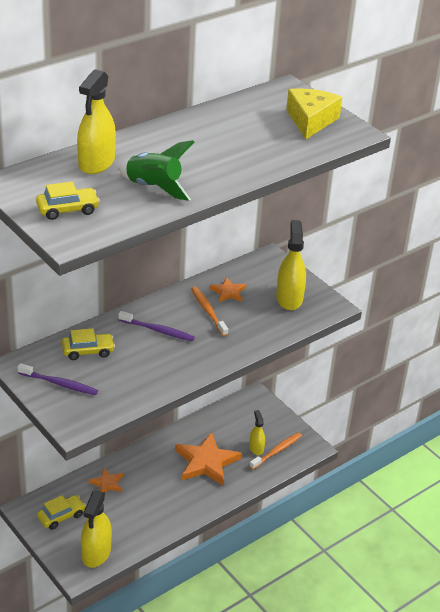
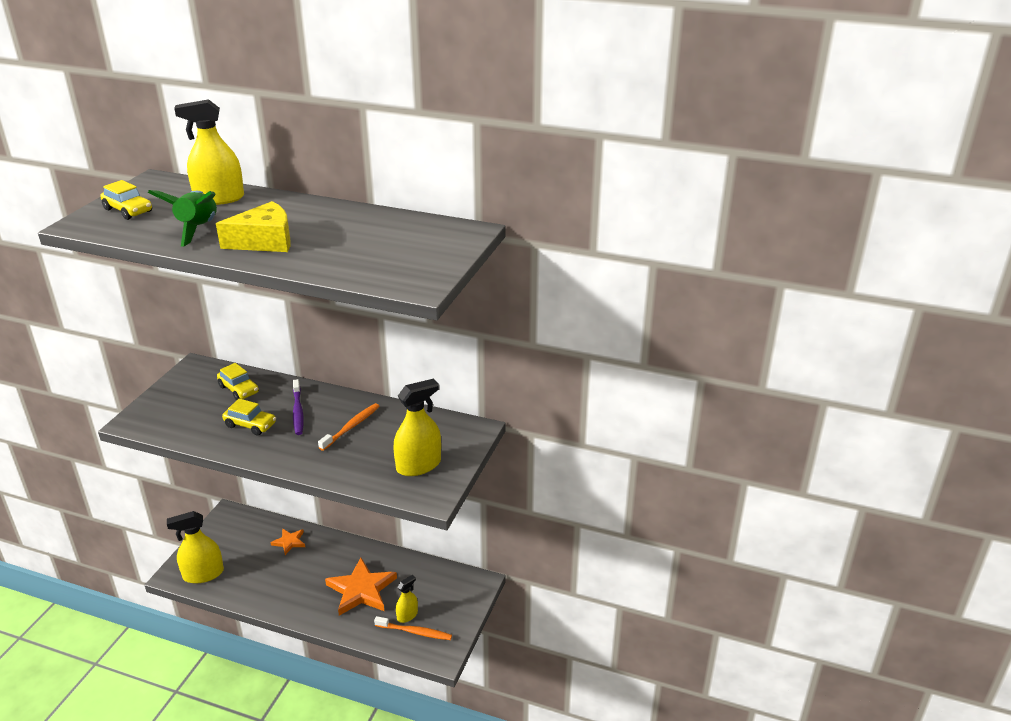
camera: 60 degrees right, 5 degrees down
purple toothbrush [18,363,98,395] -> none
yellow car [37,495,86,530] -> yellow car moved to [222,398,276,436]
orange star [209,277,246,302] -> none
yellow cheese [286,88,342,139] -> yellow cheese moved to [216,201,291,252]

